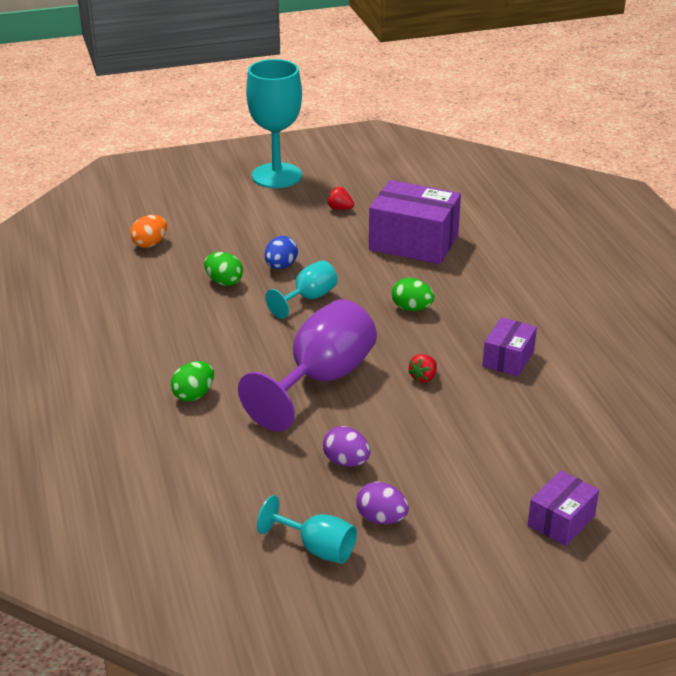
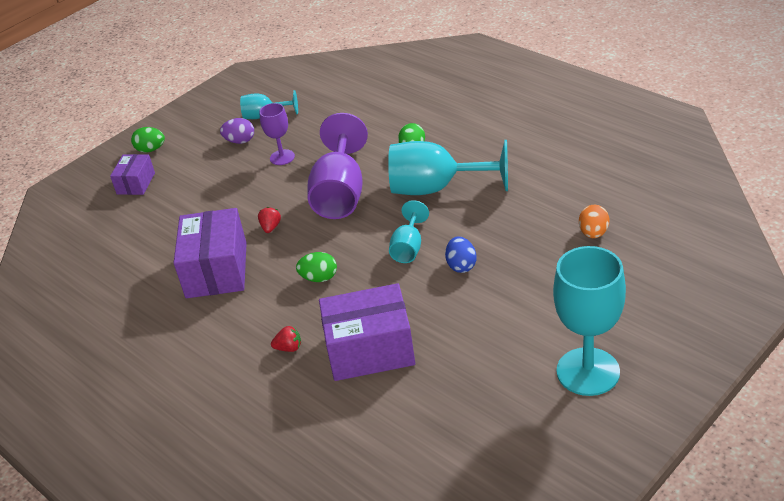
camera: 155 degrees right, 5 degrees up
green egg [204,252,243,286] -> green egg moved to [131,127,165,153]
purple egg [323,426,371,467] -> purple goblet [259,103,295,165]
red strawberry [327,187,354,210] -> red strawberry moved to [271,326,301,352]
purple box [482,317,537,377] -> purple box [174,208,247,298], size x1.82
none -> turquoise goblet [388,140,508,195]

